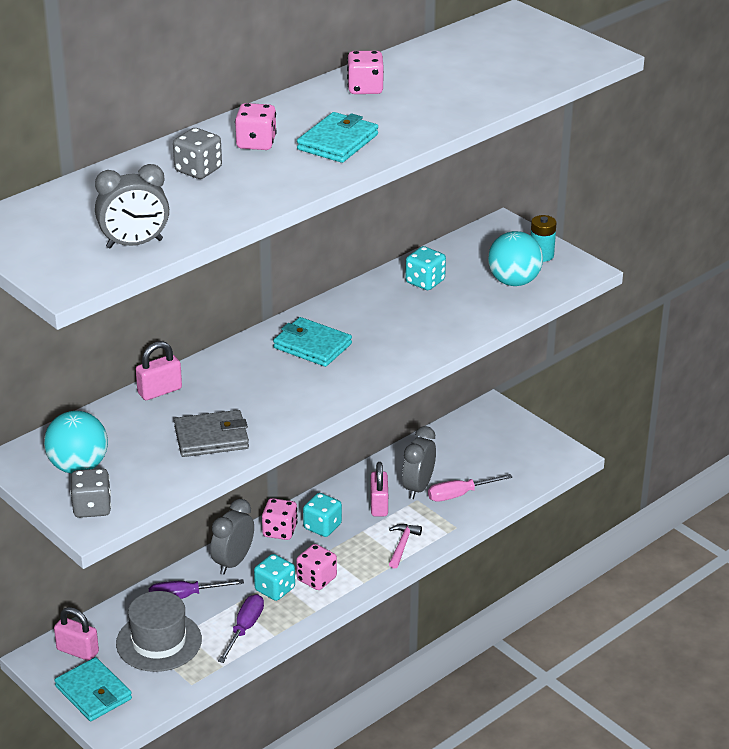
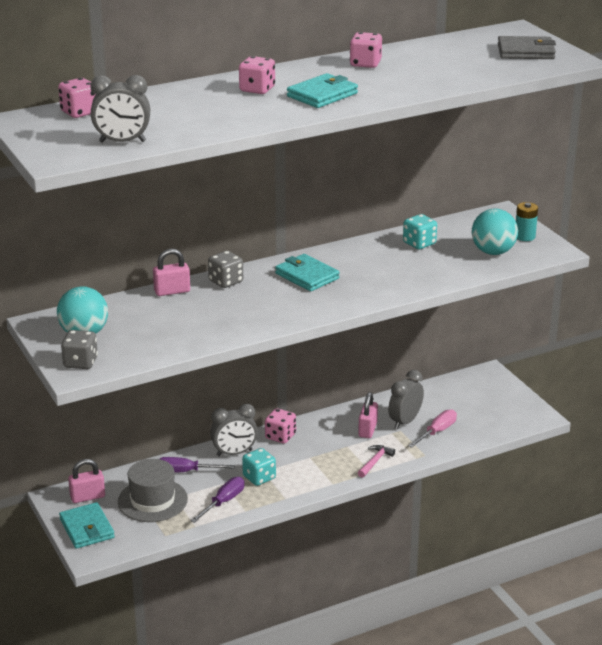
camera: 15 degrees right, 5 degrees down
pink padlock [54,607,99,661] -> pink padlock turned 60 degrees counterclockwise [68,459,105,503]
grey dice [173,128,222,179] -> grey dice moved to [208,251,243,288]
grey wallet [174,410,249,457] -> grey wallet moved to [498,36,556,59]
grey clock [210,499,254,574] -> grey clock turned 150 degrees counterclockwise [210,404,258,456]
pink dice [296,544,337,590] -> pink dice moved to [58,78,96,118]
turquoise dice [303,493,342,537] -> none
pink screwdriver [428,474,513,502] -> pink screwdriver turned 135 degrees clockwise [408,409,457,448]

